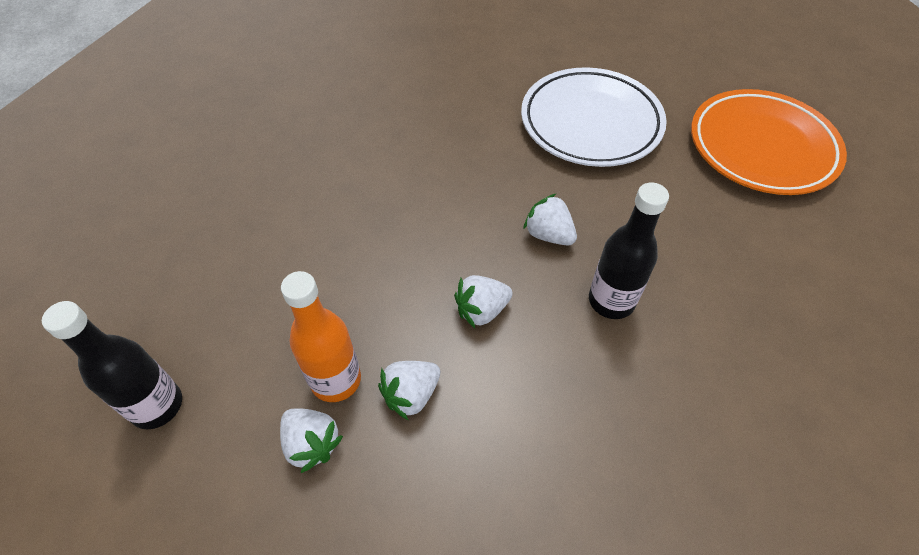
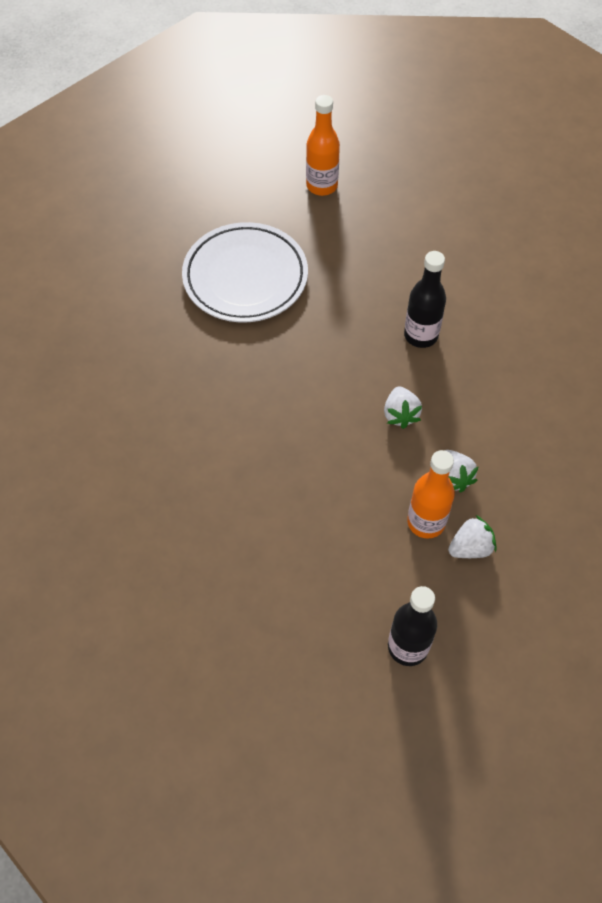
camera: 70 degrees left, 5 degrees up
white strawberry [523,193,577,245] -> none
orange plate [691,89,847,195] -> orange bottle [306,95,340,196]

